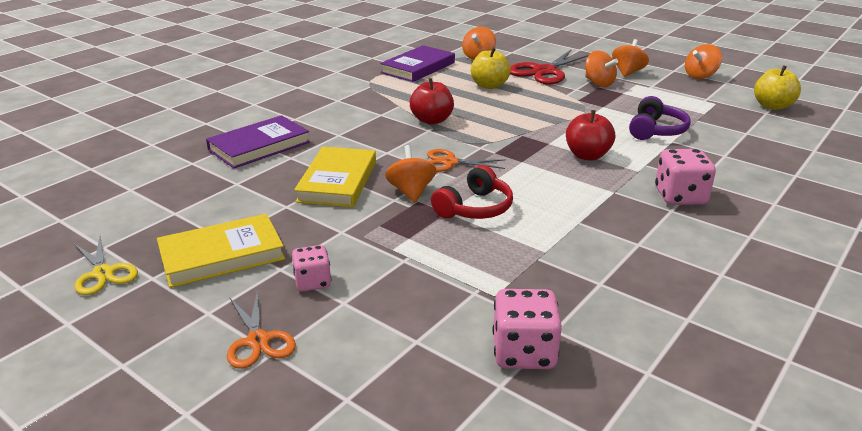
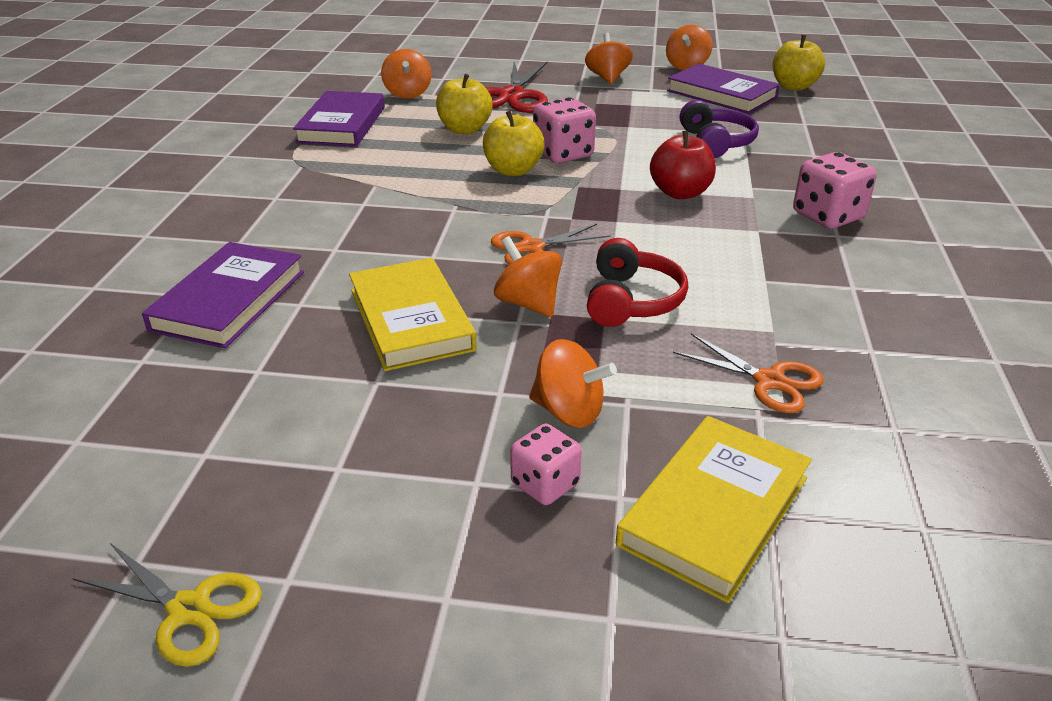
camera: 30 degrees left, 5 degrees up
yellow book [157,214,285,288] -> yellow book moved to [616,416,812,603]
orange scissors [227,289,296,369] -> orange scissors moved to [673,333,824,413]
red apple [410,78,454,125] -> none
pink dice [492,289,562,369] -> pink dice moved to [533,97,596,163]
orange spinning top [585,51,618,87] -> orange spinning top moved to [529,339,617,428]
none -> yellow apple [483,110,545,176]
none -> purple book [667,63,780,114]

